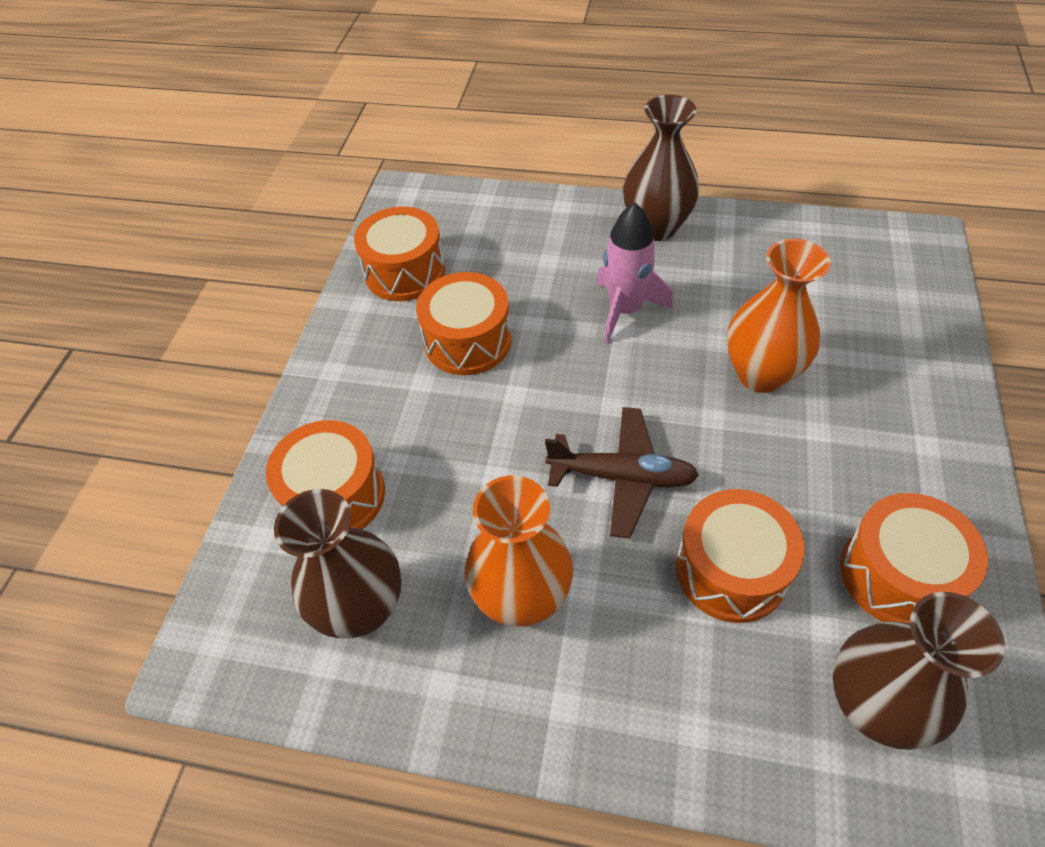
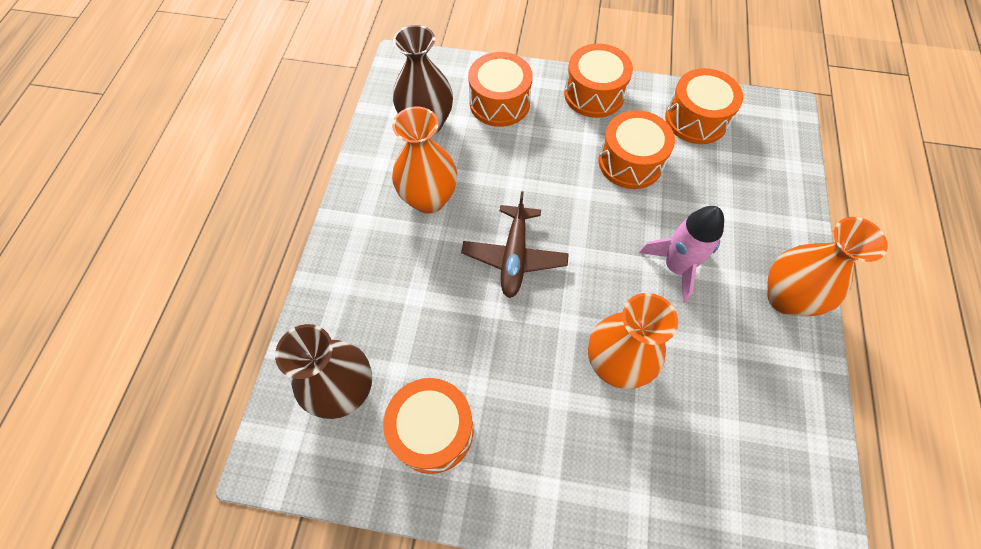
camera: 85 degrees right, 10 degrees up
brown vase [623,95,699,241] -> orange vase [767,217,888,316]
orange drum [676,489,805,623] -> orange drum moved to [564,44,633,118]

